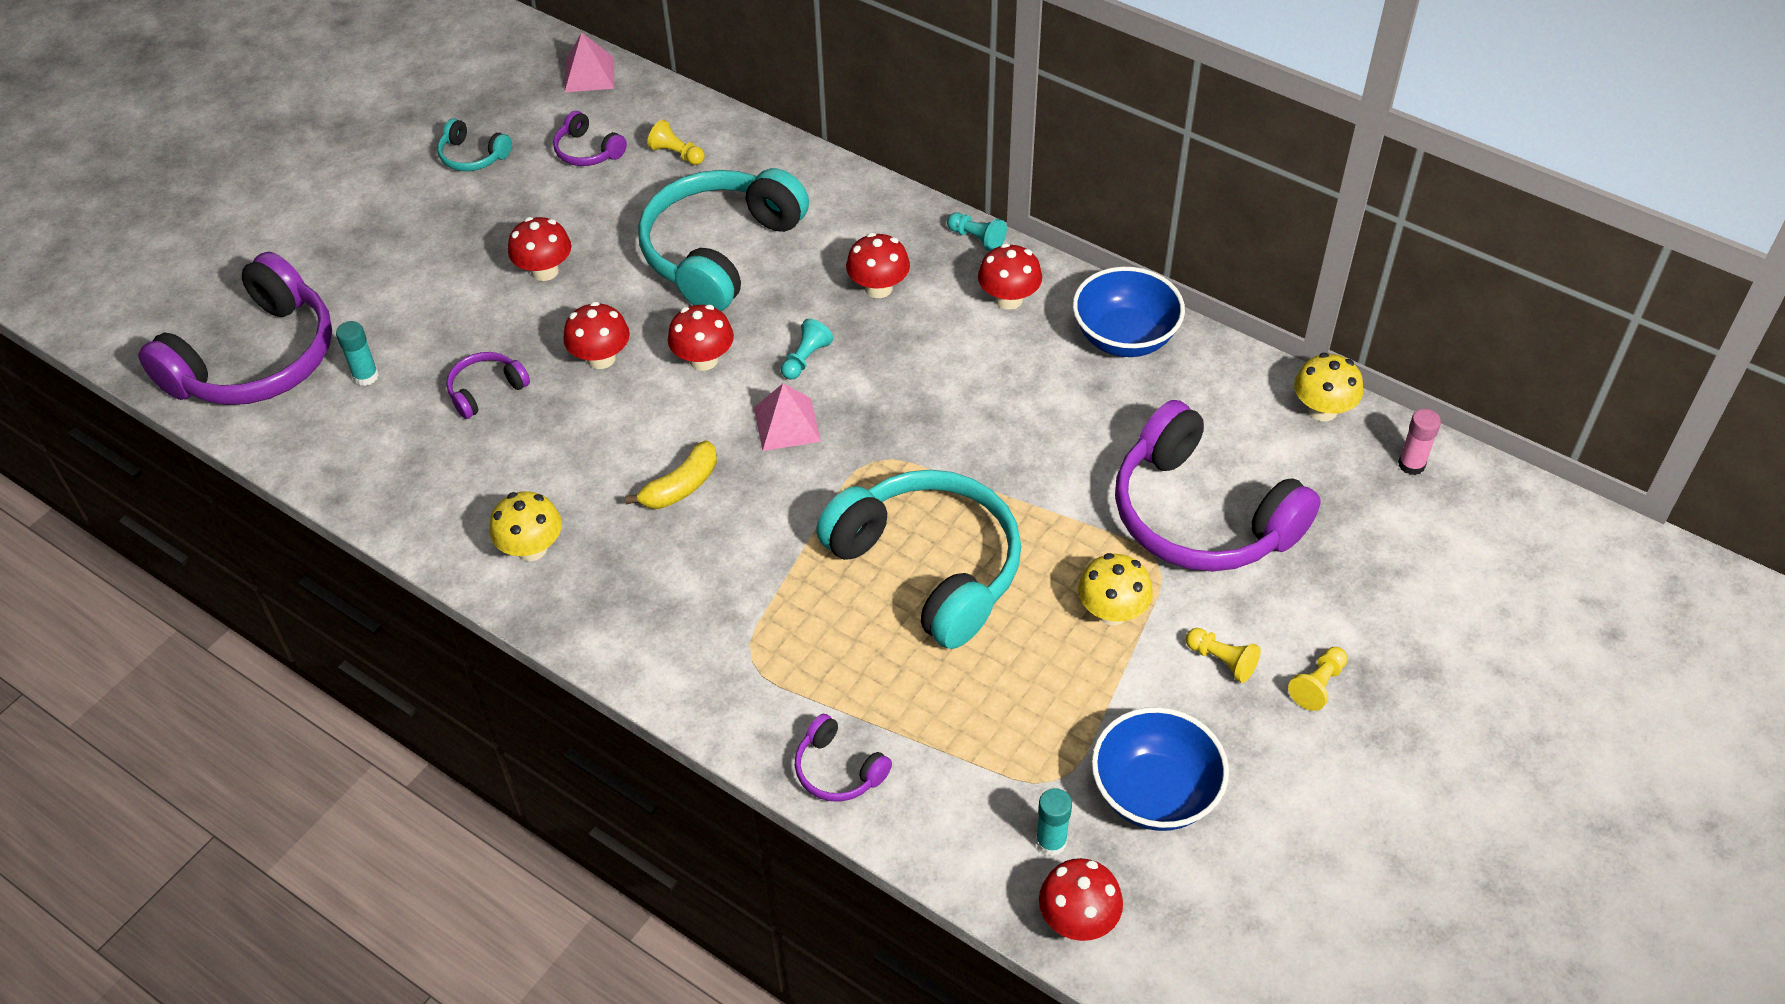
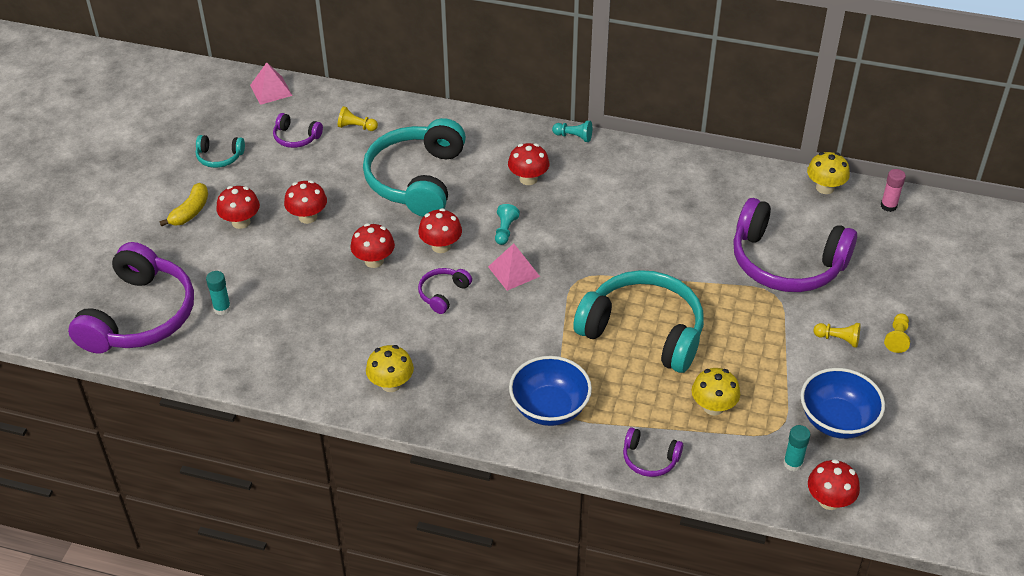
camera: 20 degrees left, 5 degrees down
purple headphones [446,352,530,419] -> purple headphones moved to [418,268,472,314]
yellow banana [625,441,717,509] -> yellow banana moved to [160,183,208,226]
red mushroom [978,243,1042,310] -> red mushroom moved to [216,186,260,229]
blue bowl [1073,267,1185,357] -> blue bowl moved to [509,356,592,426]
yellow mushroom [1078,553,1153,625] -> yellow mushroom moved to [692,368,740,416]

